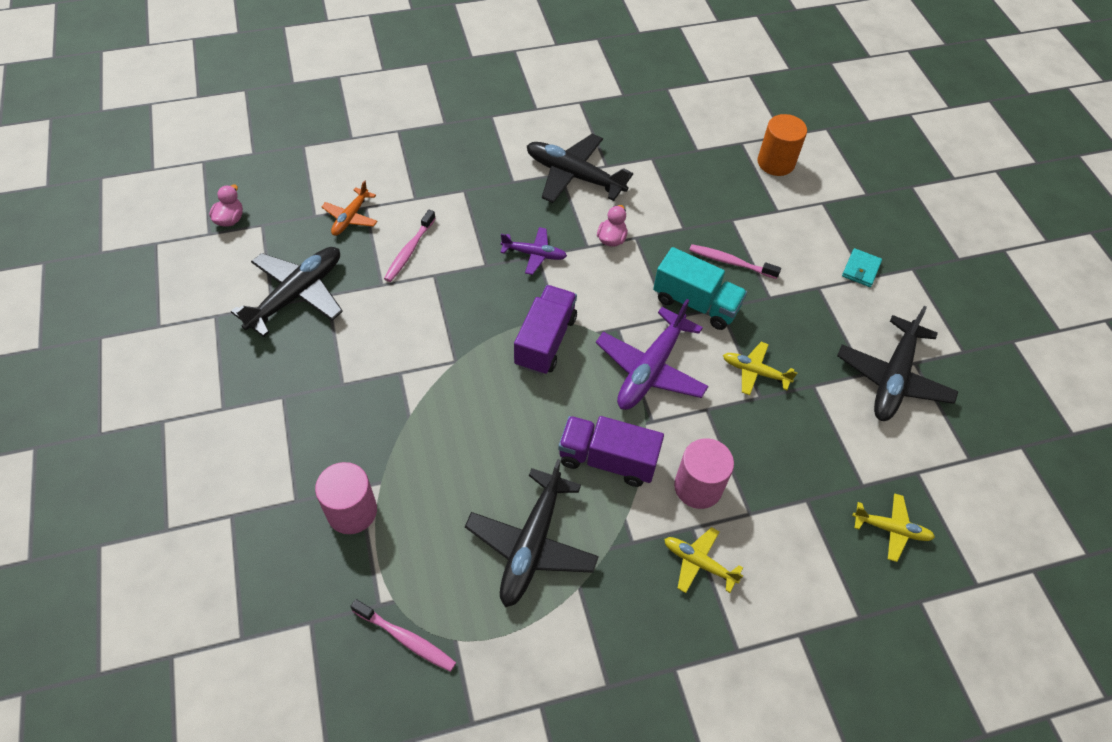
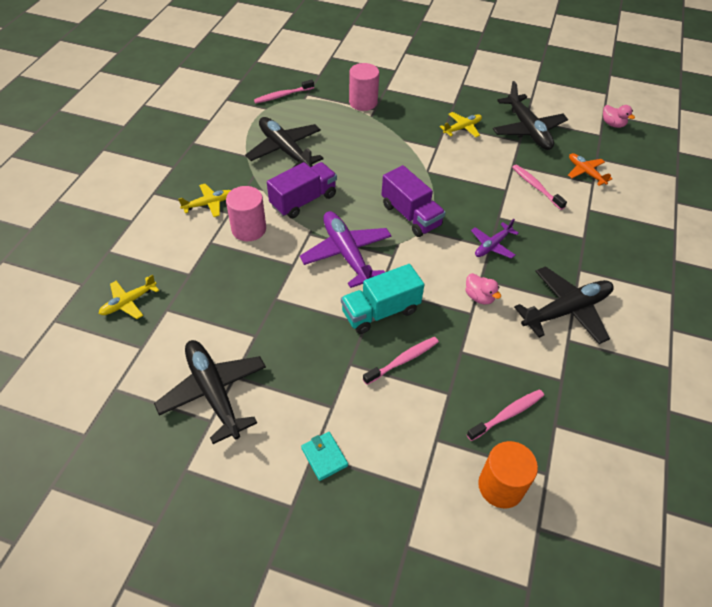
camera: 125 degrees right, 5 degrees down
yellow plane [723,342,797,395] -> yellow plane moved to [440,112,482,137]
none -> pink toothbrush [467,389,544,441]

